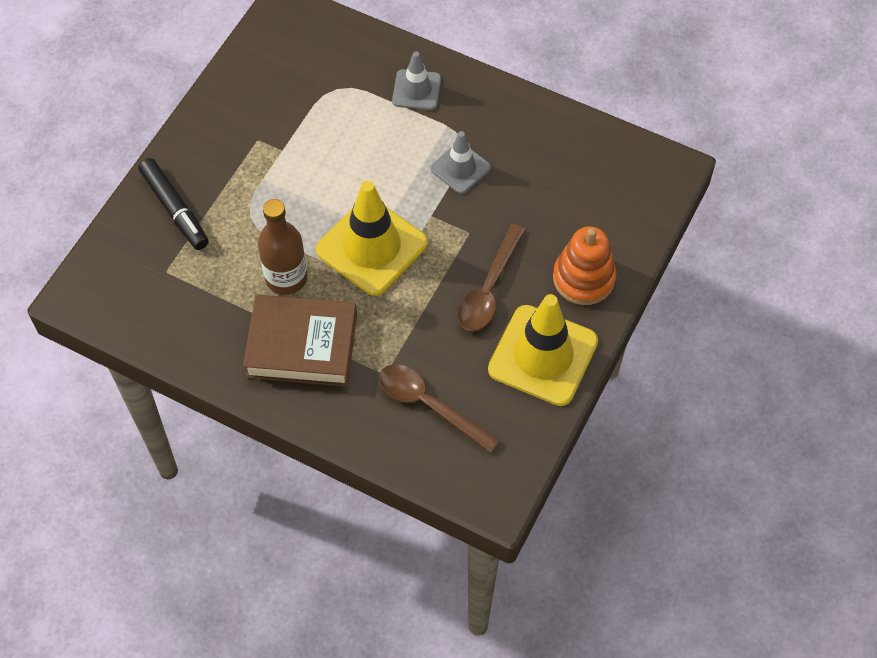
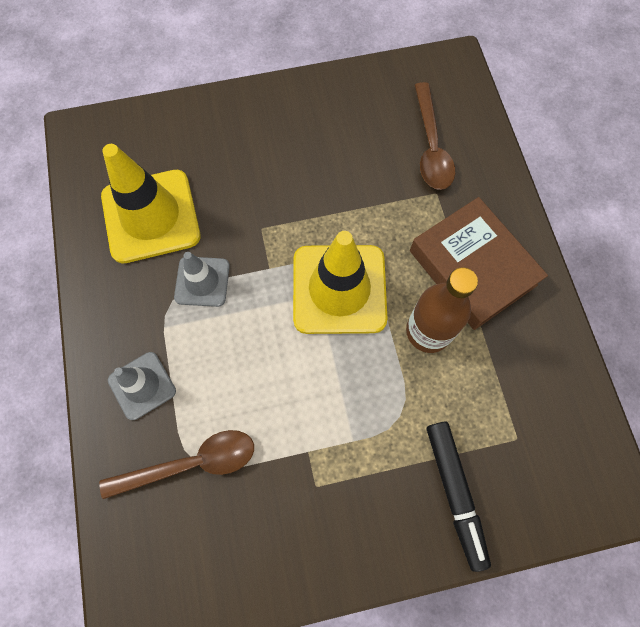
camera: 130 degrees left, 10 degrees up
black marker [138,158,209,250] -> black marker turned 150 degrees clockwise [427,421,491,572]
brown spoon [458,224,526,331] -> brown spoon moved to [99,430,254,499]
yellow traffic cone [488,294,598,406] -> yellow traffic cone moved to [101,144,200,263]
orange stacking toy [553,226,616,305] -> none

